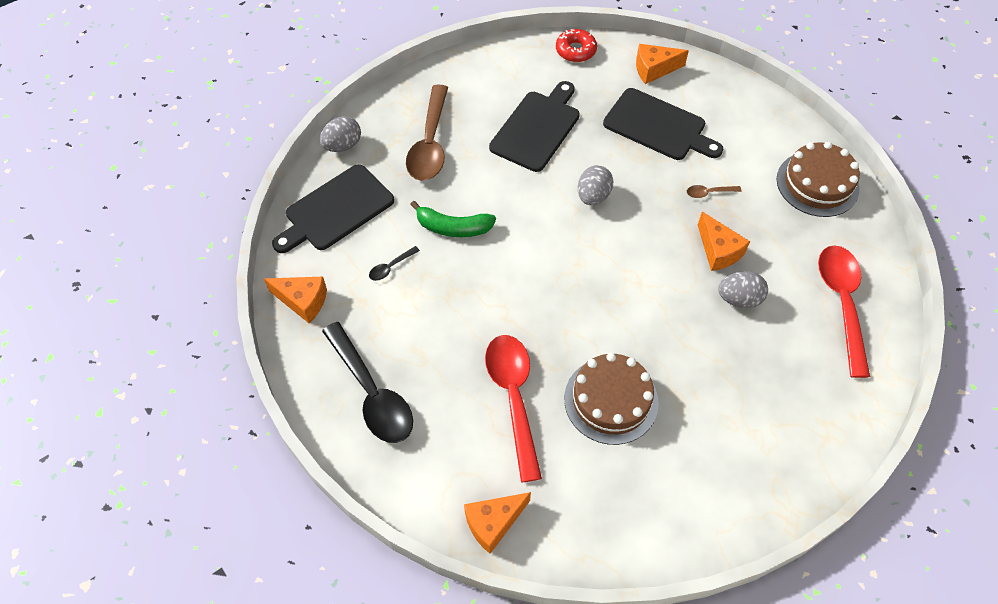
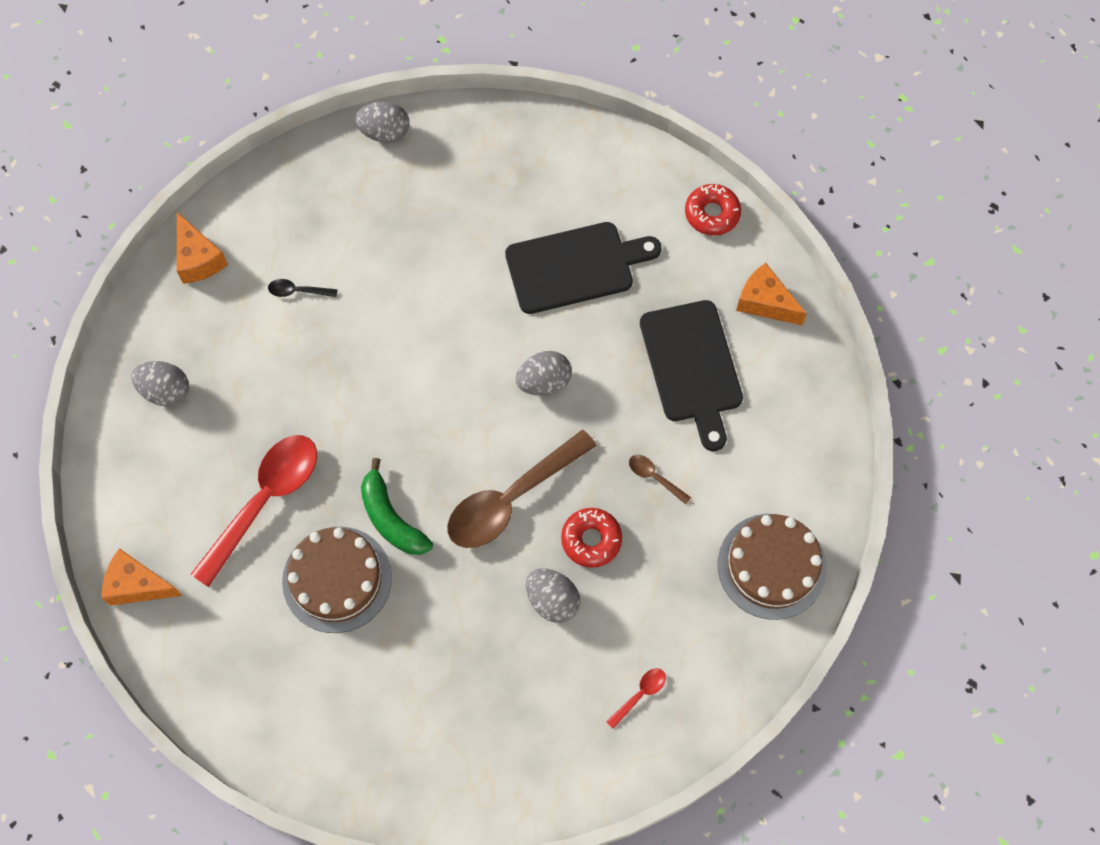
camera: 45 degrees right, 10 degrees up
black cutting board [272,164,394,253] -> none
black spoon [322,322,413,443] -> grey egg [131,361,189,407]
brown spoon [406,84,448,181] -> brown spoon moved to [447,429,597,548]
green banana [410,201,496,237] -> green banana moved to [361,458,433,555]
orange cheese [698,212,750,271] -> red donut [561,508,622,568]
red spoon [818,245,870,378] -> red spoon [606,668,666,729], size x0.41

